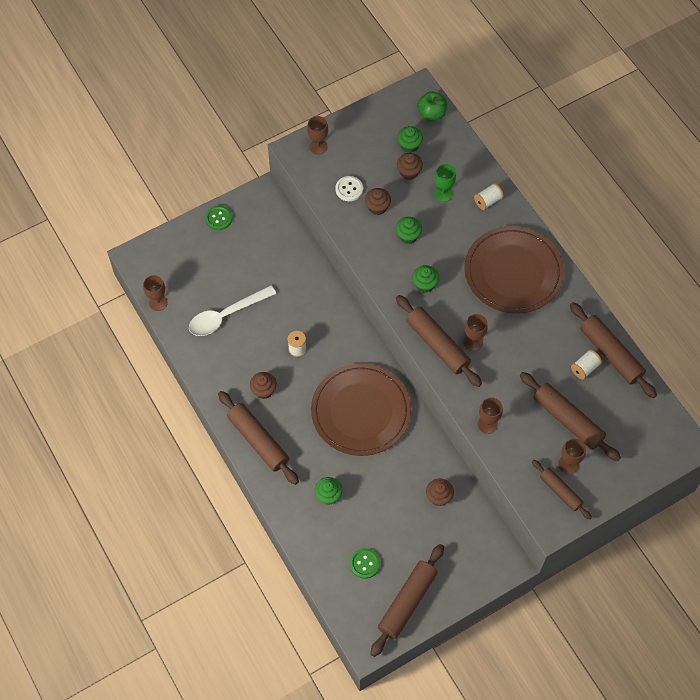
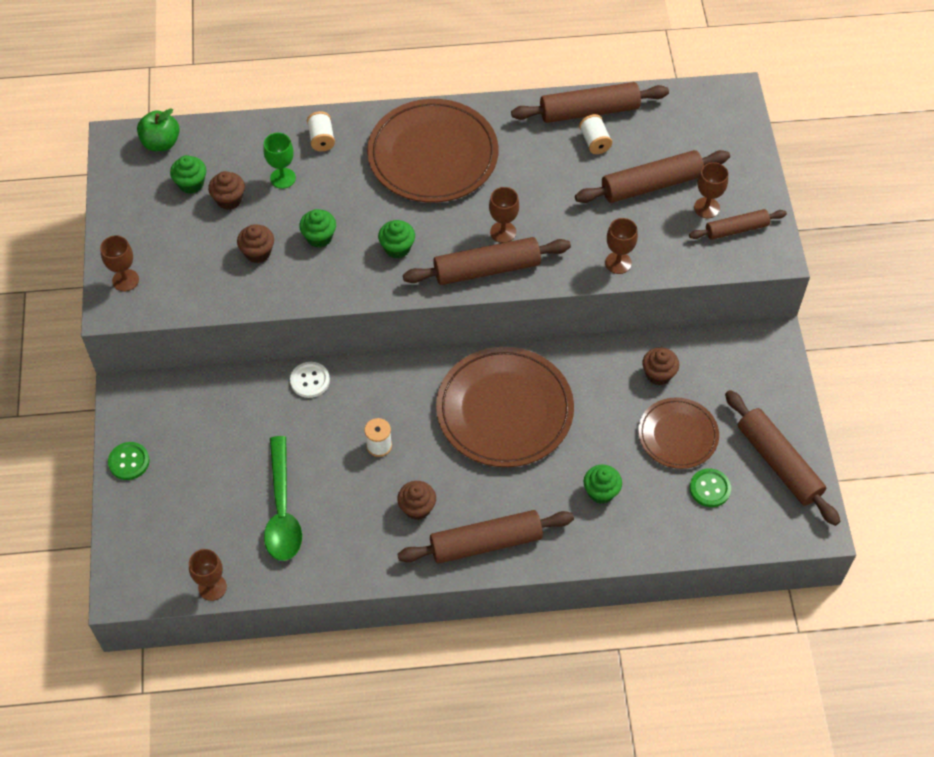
camera: 65 degrees left, 5 degrees down
white spoon [189,285,276,336] -> green spoon [264,436,302,561]
white button [335,176,363,201] -> white button moved to [290,362,330,398]
none -> brown plate [638,397,719,469]

